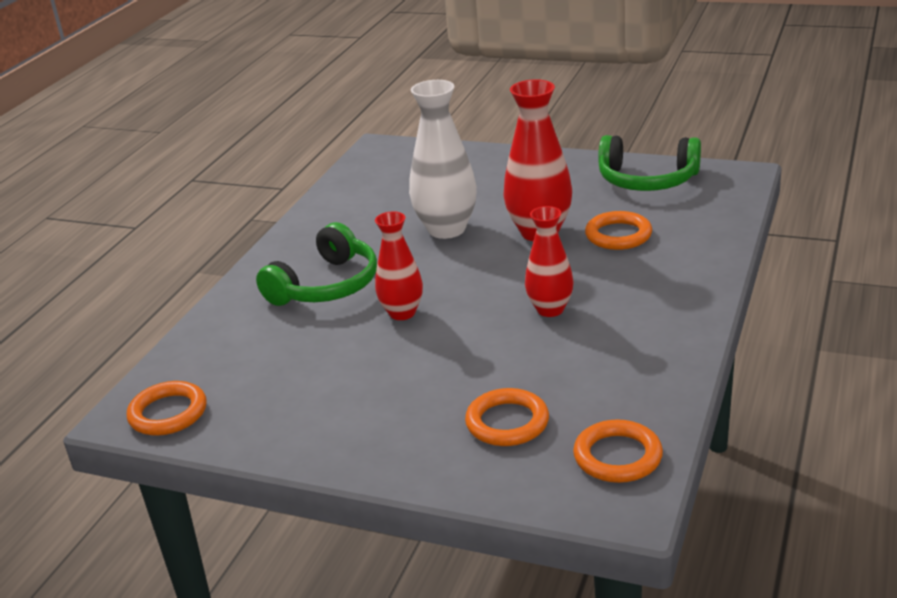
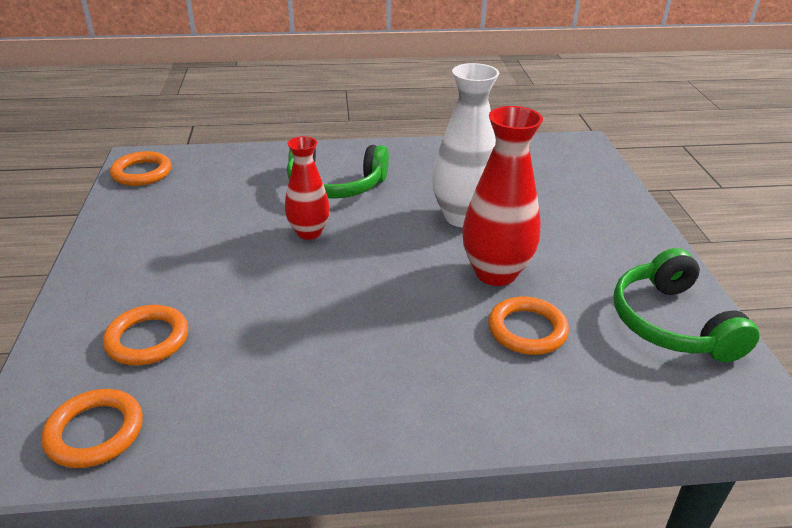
camera: 60 degrees right, 5 degrees up
red vase [525,206,573,317] -> none

